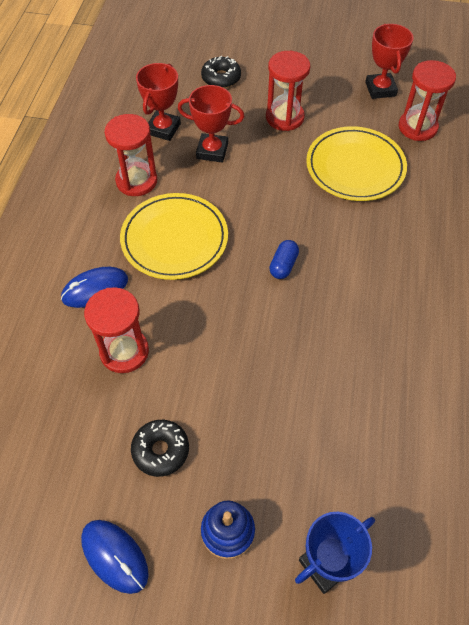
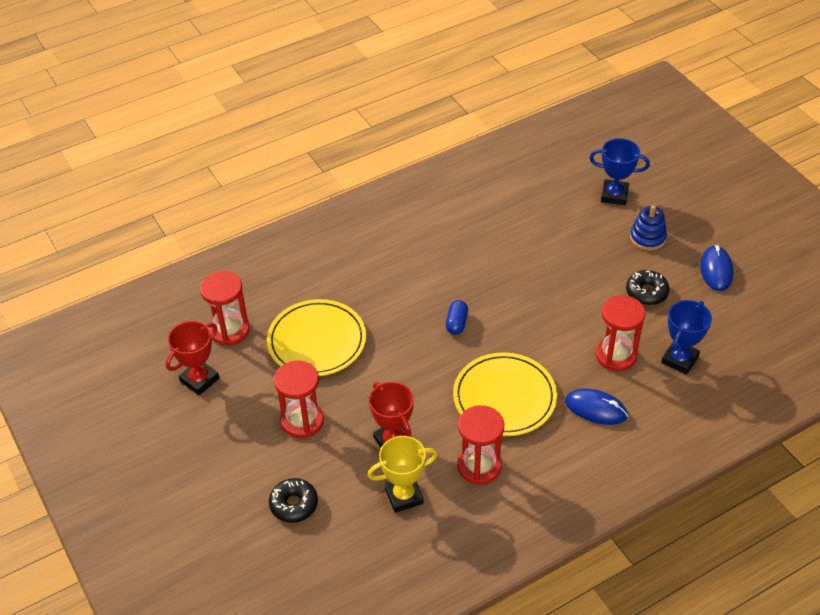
camera: 130 degrees left, 10 degrees down
red trophy [136,63,181,141] -> yellow trophy [367,436,438,513]
blue capsule [269,240,299,279] -> blue capsule turned 60 degrees counterclockwise [446,300,468,335]
none -> blue trophy [661,300,712,375]

